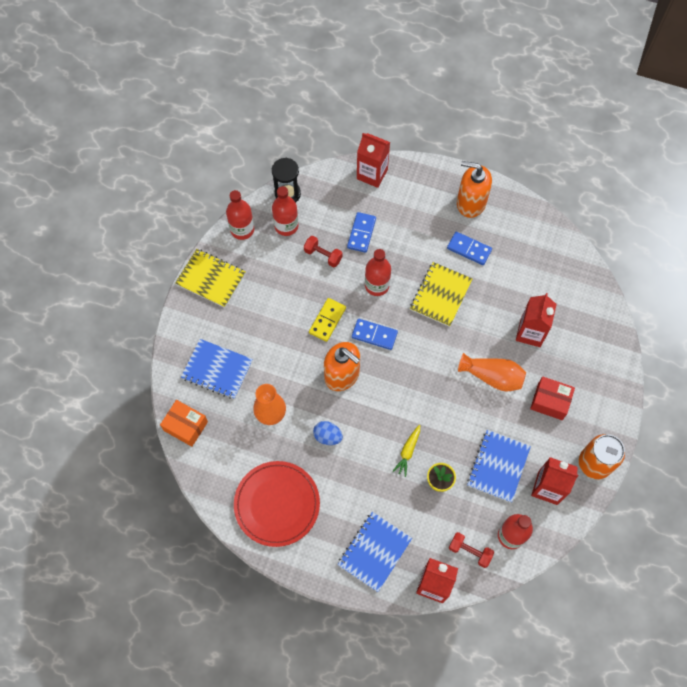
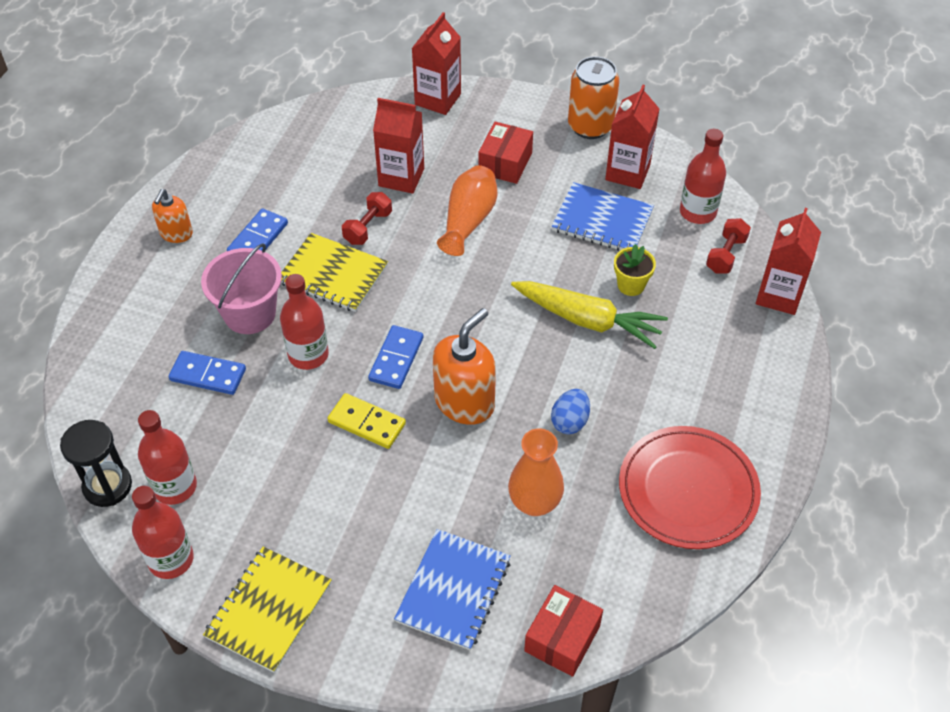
camera: 90 degrees left, 15 degrees down
orange box [160,400,208,447] -> red box [524,585,603,677]
red dumbbell [304,236,343,267] -> red dumbbell moved to [342,192,392,245]
blue notebook [337,512,412,592] -> none
red carton [357,133,390,188] -> red carton moved to [411,12,461,115]
yellow carrot [393,425,420,477] -> yellow carrot [511,281,668,349], size x1.91
orange soap dispenser [457,161,492,218] -> orange soap dispenser [152,189,193,243], size x0.59
none -> pink bucket [201,243,282,334]

